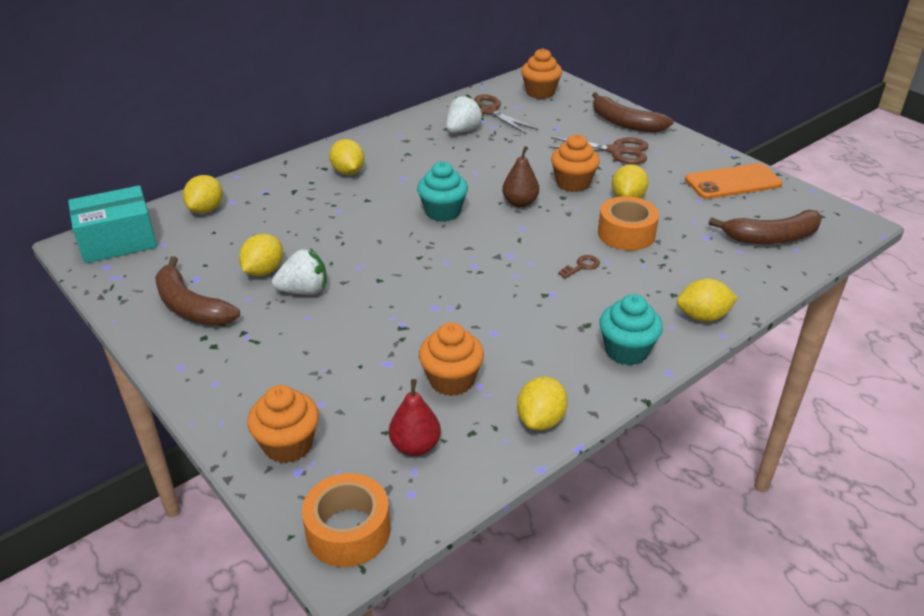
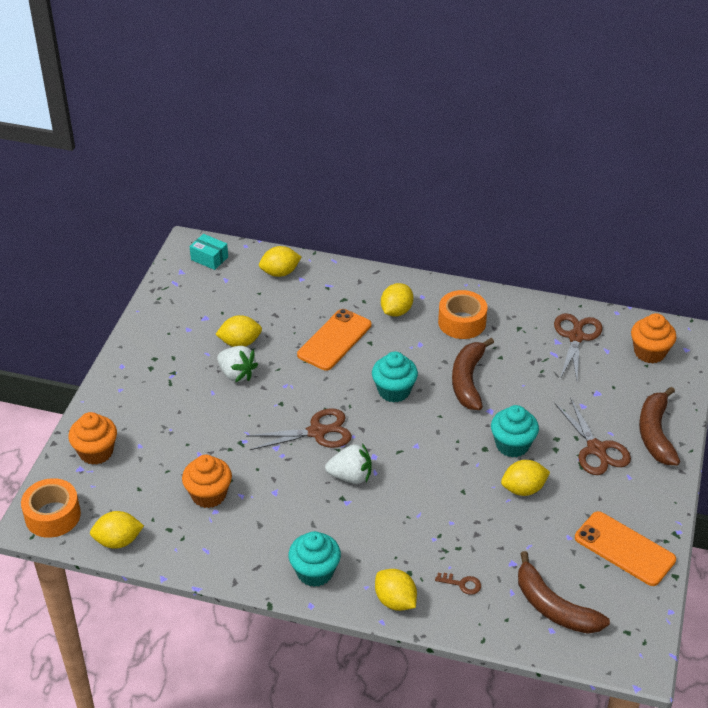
camera: 55 degrees right, 5 degrees up
turquoise box [68,185,157,264] -> turquoise box [190,234,228,270], size x0.55
brown banana [155,256,240,326] -> brown banana moved to [452,338,494,410]
red pear [389,379,441,456] -> none
white strawberry [446,94,484,133] -> white strawberry moved to [325,443,372,484]
brown pear [502,146,539,208] -> none
yellow lemon [517,376,568,430] -> yellow lemon moved to [90,511,144,549]
orange cupcake [551,134,600,192] -> turquoise cupcake [491,405,539,457]
brown key [558,255,600,279] -> brown key moved to [435,573,481,595]
orange tape [598,196,659,251] -> orange tape moved to [438,290,487,339]
none -> brown scissors [246,408,352,450]
none -> orange phone [297,309,371,371]

